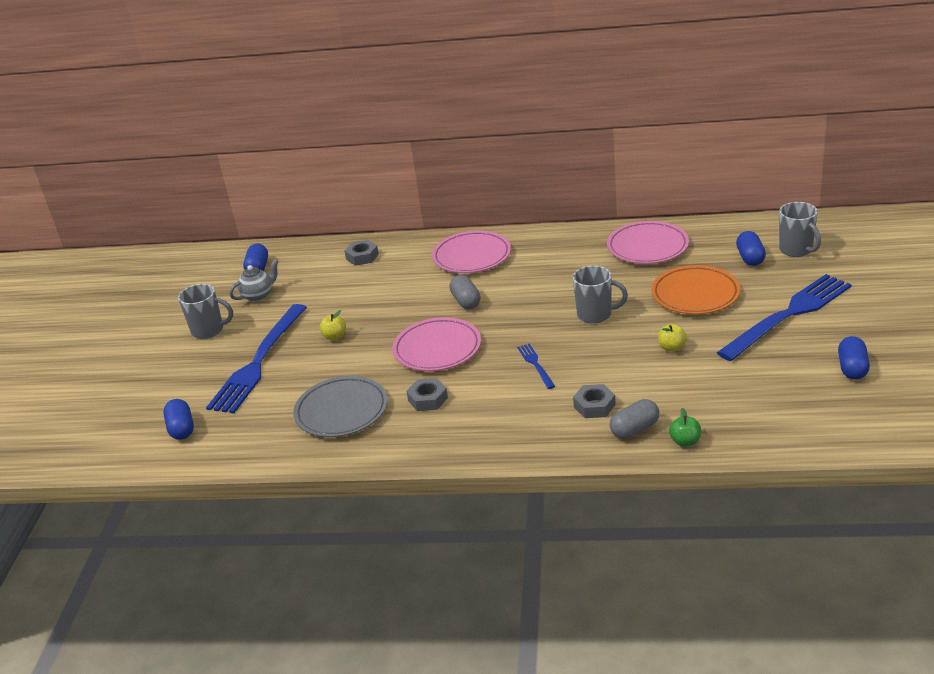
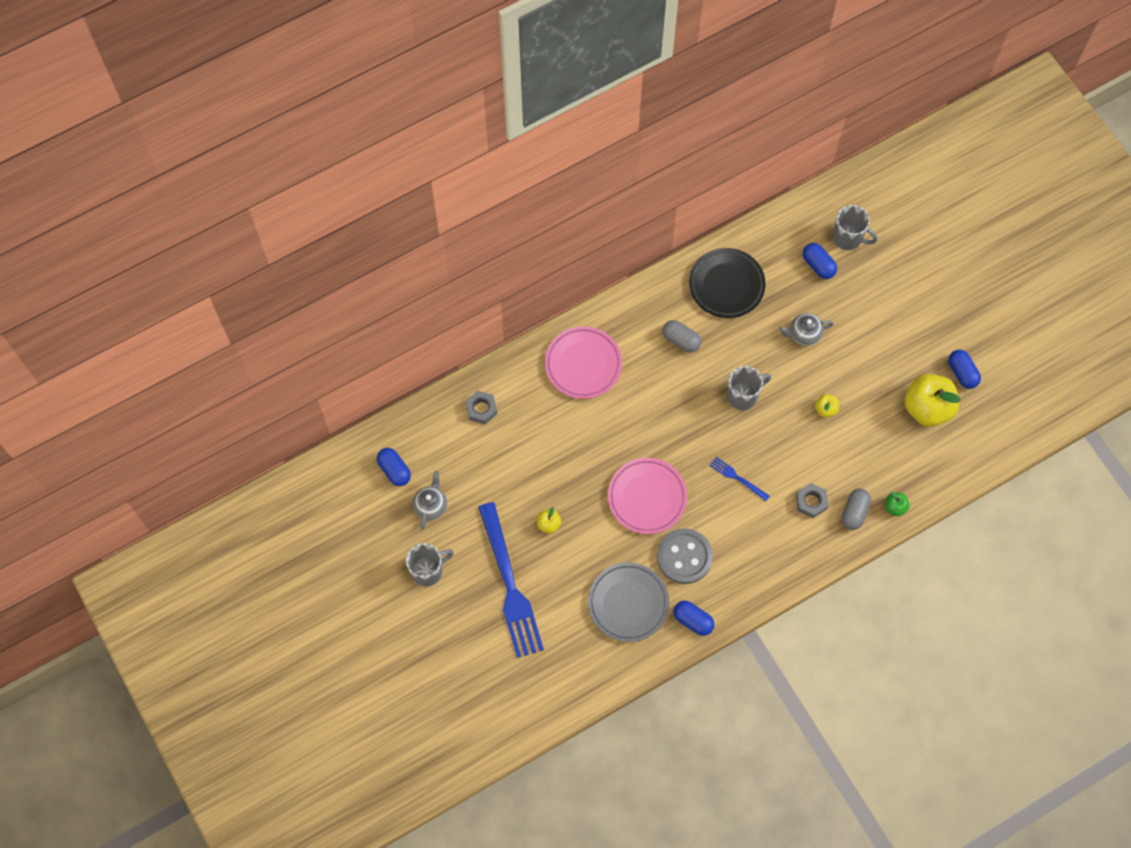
camera: 40 degrees left, 35 degrees up
blue capsule [163,399,194,440] -> blue capsule moved to [673,601,715,636]
grey nut [406,378,448,411] -> grey button [657,528,713,584]
grey capsule [449,275,481,309] -> grey capsule moved to [662,320,701,352]
pink plate [607,221,689,264] -> black plate [689,248,766,318]
orange plate [651,265,740,314] -> grey teapot [779,313,834,346]
blue fork [717,274,852,361] -> none
none -> yellow apple [904,374,961,427]

